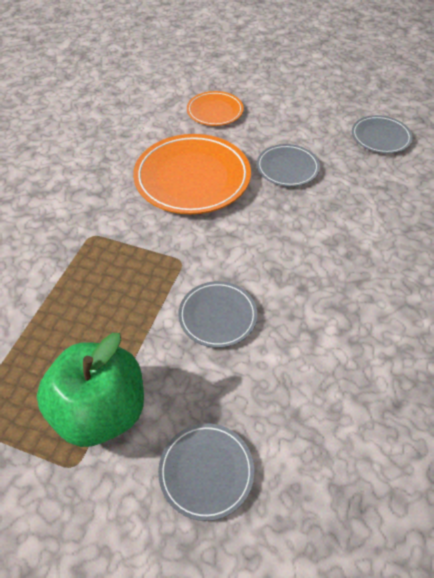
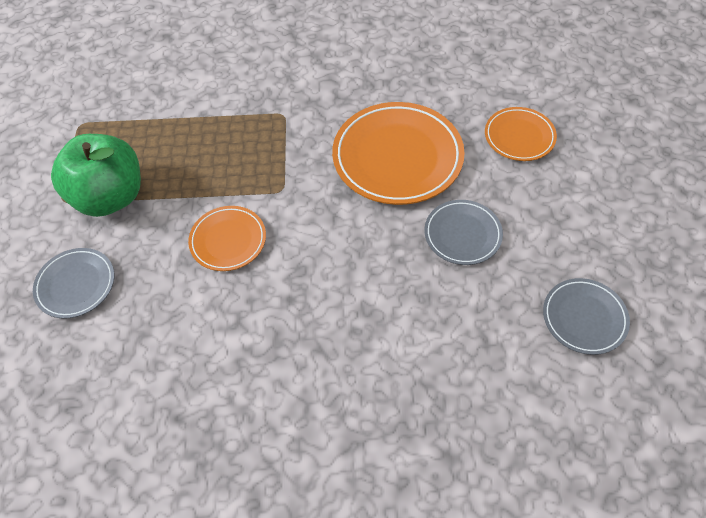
camera: 70 degrees right, 5 degrees up
grey plate [178,281,257,348] -> orange plate [188,206,266,271]

